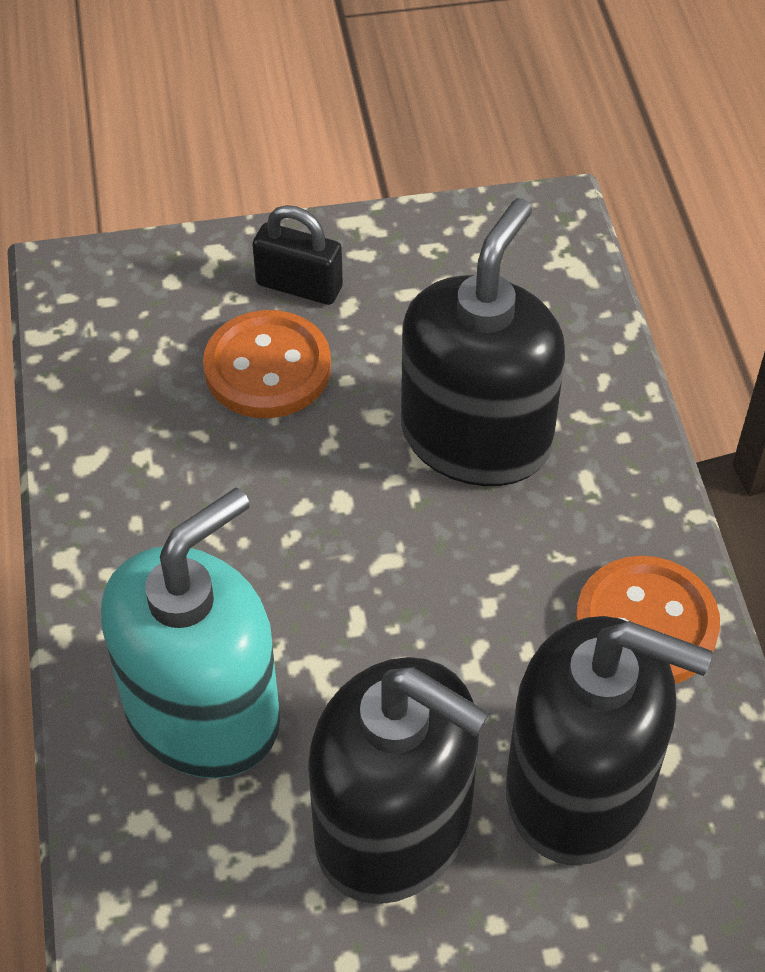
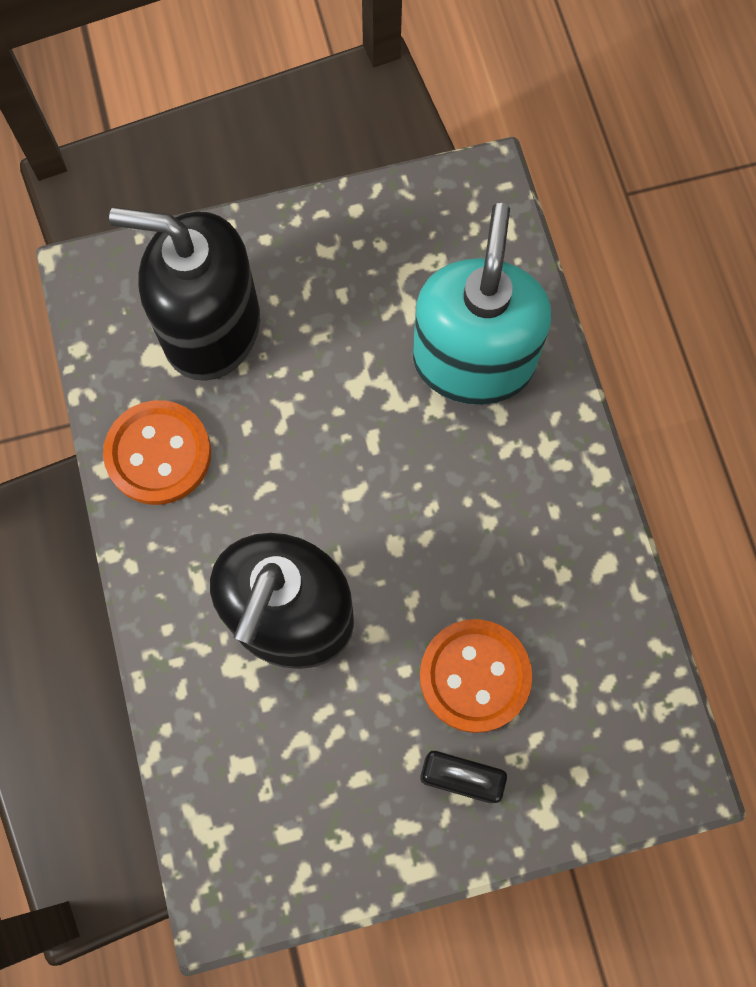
camera: 175 degrees right, 20 degrees up
turquoise soap dispenser [101,488,280,778] -> turquoise soap dispenser turned 150 degrees clockwise [413,203,551,405]
black soap dispenser [308,657,489,904] -> none

